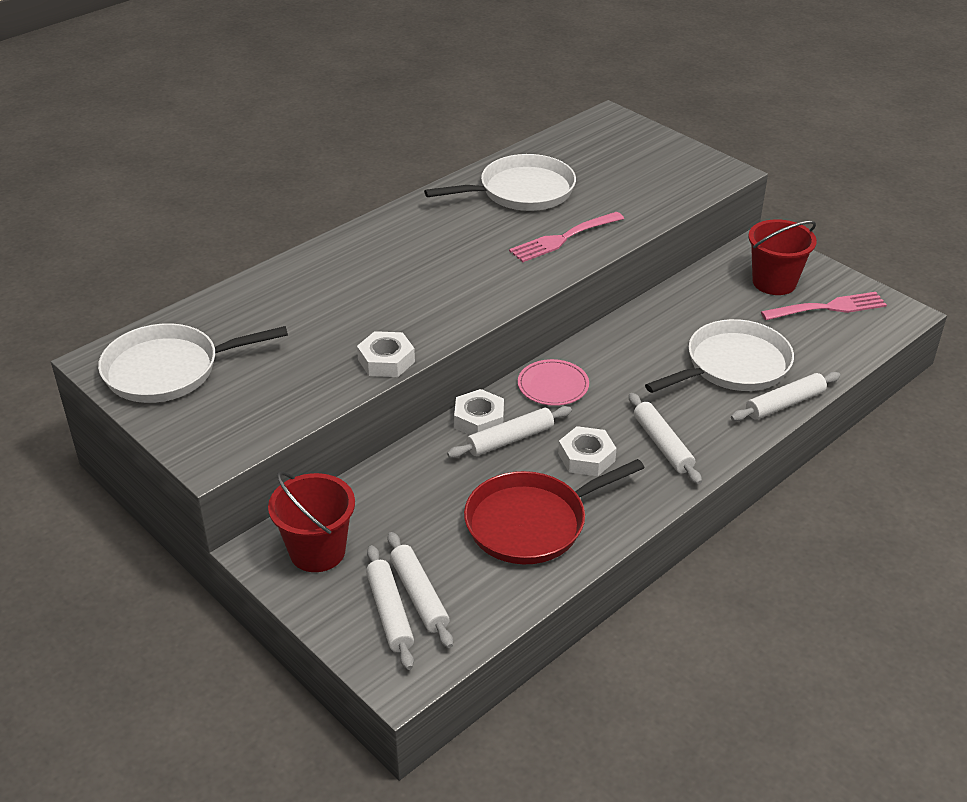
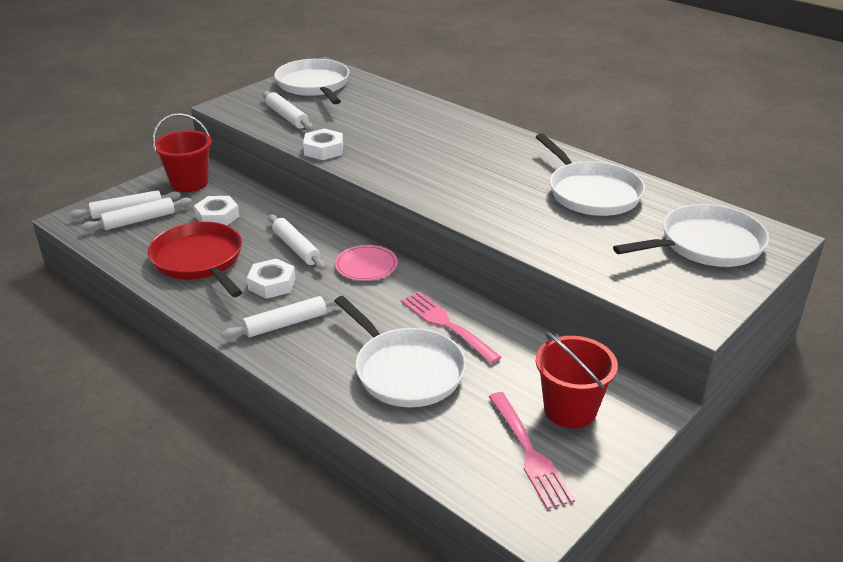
camera: 85 degrees right, 5 degrees down
white nut [454,389,504,435] -> white nut moved to [194,196,239,225]
pink fork [509,212,624,262] -> pink fork moved to [401,292,501,364]
white rolling pin [731,372,840,421] -> white rolling pin moved to [262,91,313,130]
none -> white pan [613,204,769,267]

